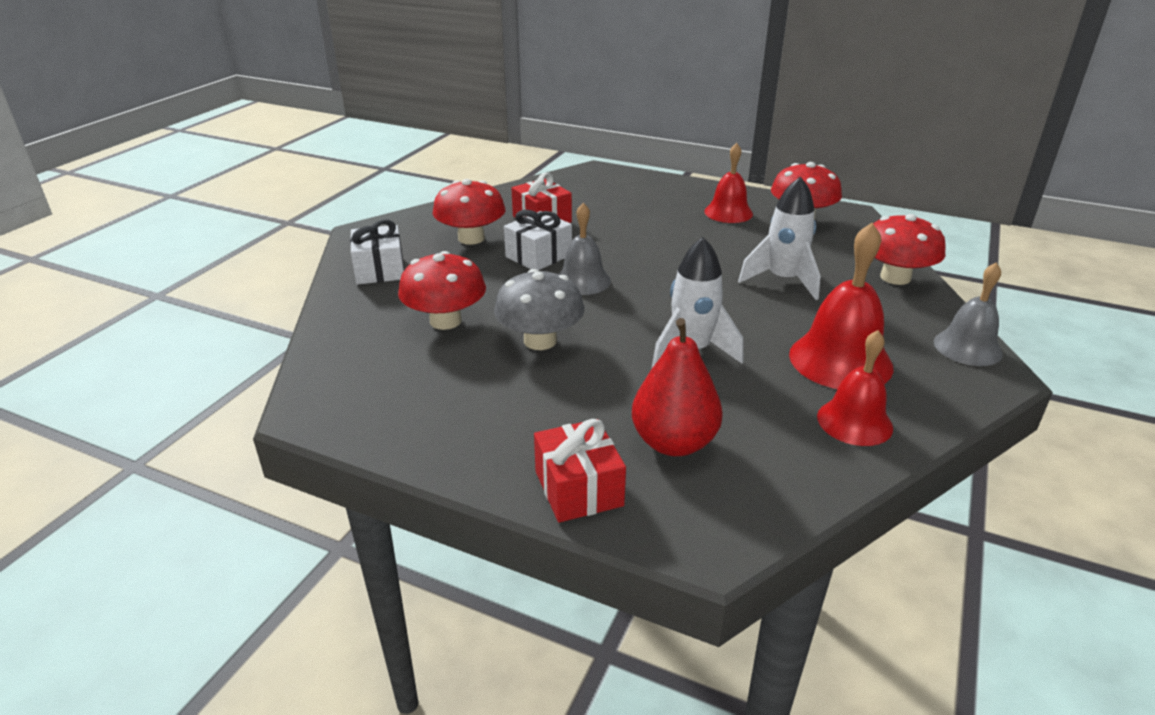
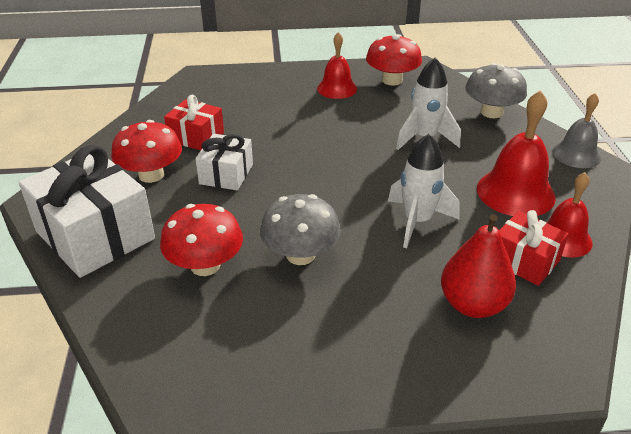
camera: 30 degrees left, 5 degrees up
white gift [350,220,404,285] -> white gift [19,145,155,278], size x1.80
red gift [534,419,626,523] -> red gift moved to [499,210,569,286]
grey bell [559,203,611,295] -> none
red mushroom [873,214,946,285] -> grey mushroom [465,63,527,118]

